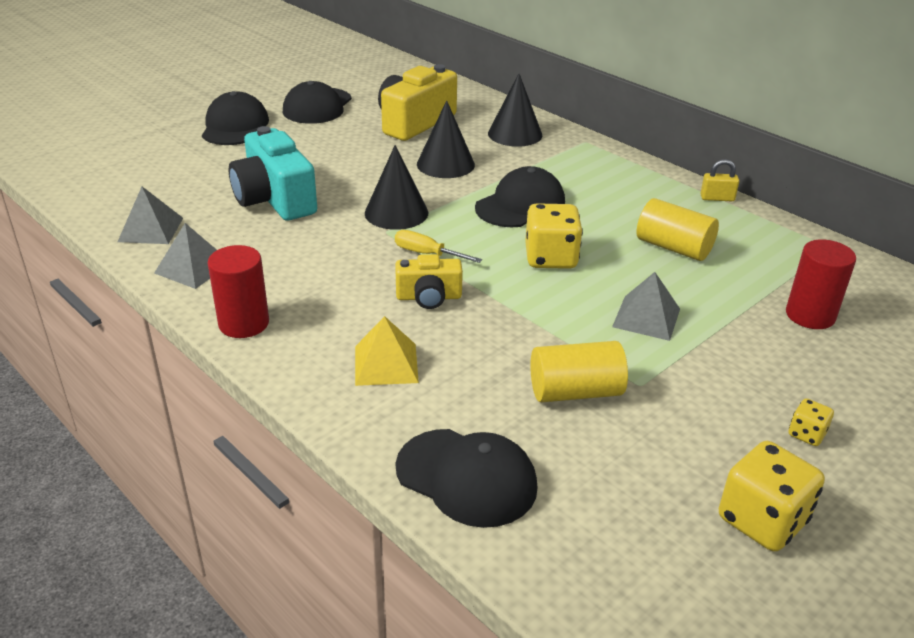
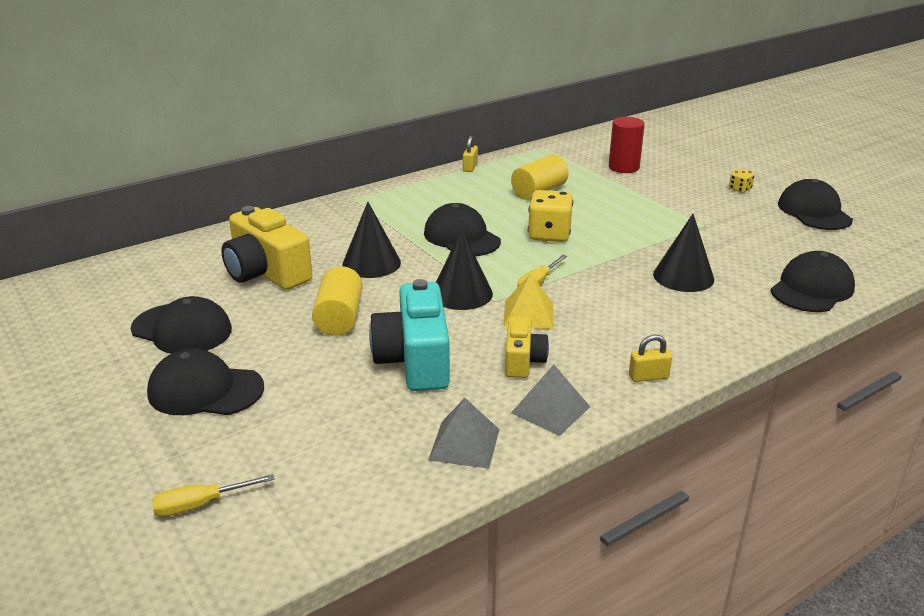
camera: 80 degrees left, 5 degrees down
red cylinder [208,245,269,338] -> yellow padlock [629,335,672,382]
turquoise camera [229,126,317,220] -> turquoise camera turned 105 degrees clockwise [369,279,450,391]
yellow pyramid [355,316,419,386] -> yellow pyramid moved to [503,273,554,329]
yellow camera [395,254,463,309] -> yellow camera moved to [505,317,549,378]
black cone [488,74,542,147] -> black cone moved to [653,214,714,292]
yellow cylinder [530,341,628,402] -> yellow cylinder moved to [312,266,363,336]
grey pyramid [612,272,680,341] -> none
yellow dice [719,441,825,552] -> black cap [778,179,853,230]
none -> yellow screwdriver [152,474,275,517]

